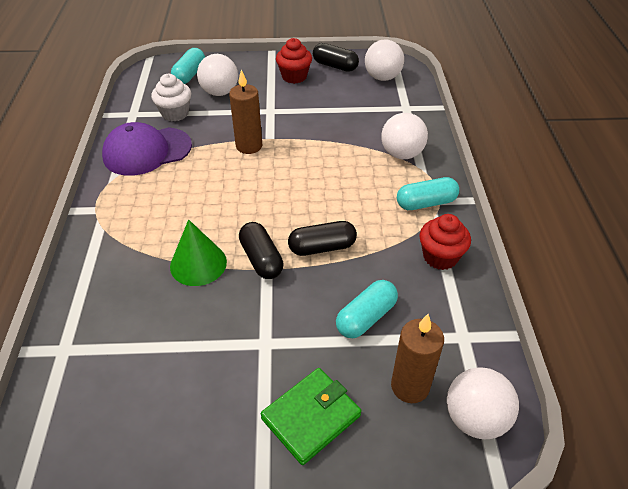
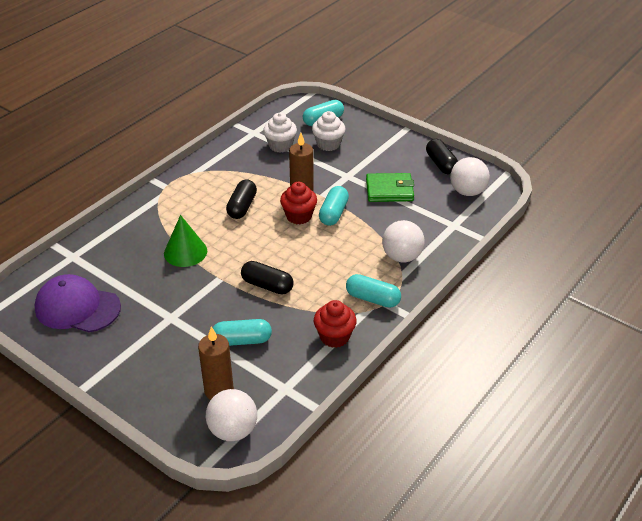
camera: 40 degrees right, 5 degrees down
purple cap [102,122,192,176] -> purple cap moved to [35,274,121,333]
white ball [197,54,238,96] -> white cupcake [312,111,346,151]
black capsule [239,222,284,279] -> black capsule moved to [226,179,257,219]
green wallet [261,368,361,465] -> green wallet moved to [366,173,414,202]
red cupcake [276,38,312,84] -> red cupcake moved to [280,182,317,224]
none -> turquoise capsule [319,186,349,226]

